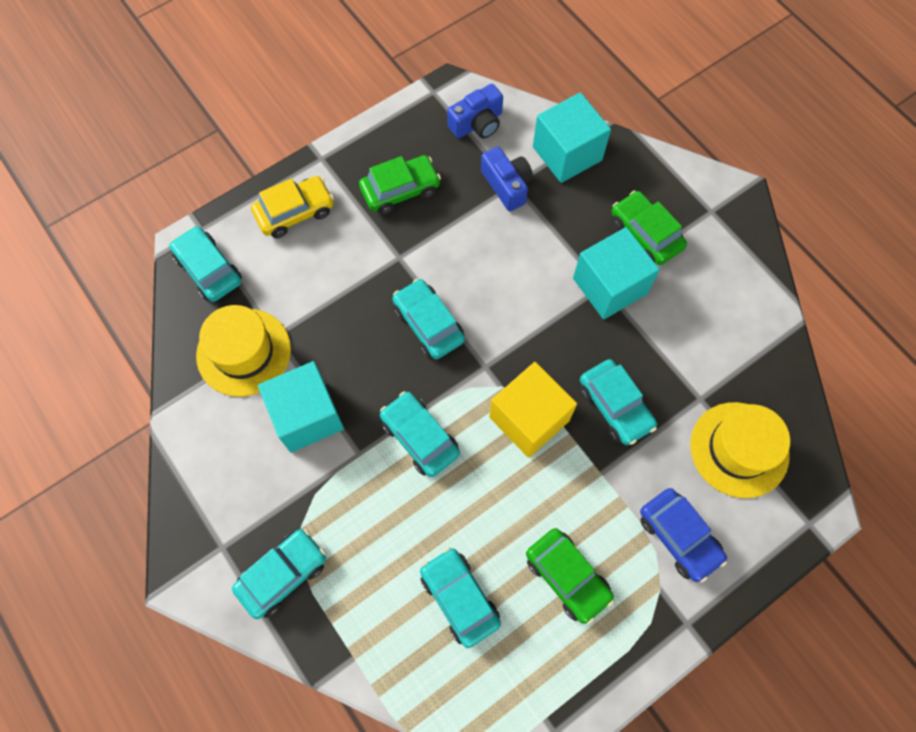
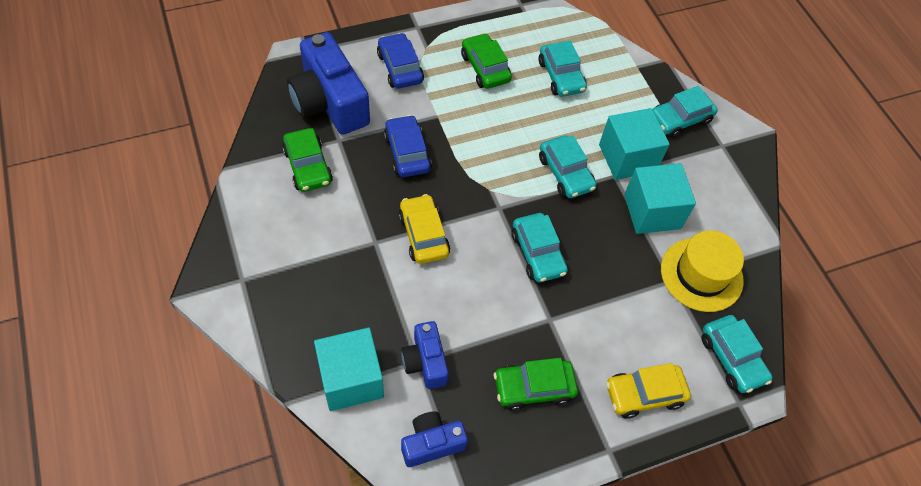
camera: 170 degrees left, 10 degrees down
yellow cube [489,362,577,458] -> none
turquoise cube [573,227,660,320] -> turquoise cube moved to [599,108,670,180]
turquoise car [580,359,657,445] -> blue car [384,115,432,177]
green car [612,191,687,265] -> green car moved to [282,128,333,192]
yellow hat [690,402,790,498] -> blue camera [287,32,370,135]
none -> yellow car [398,194,450,264]

